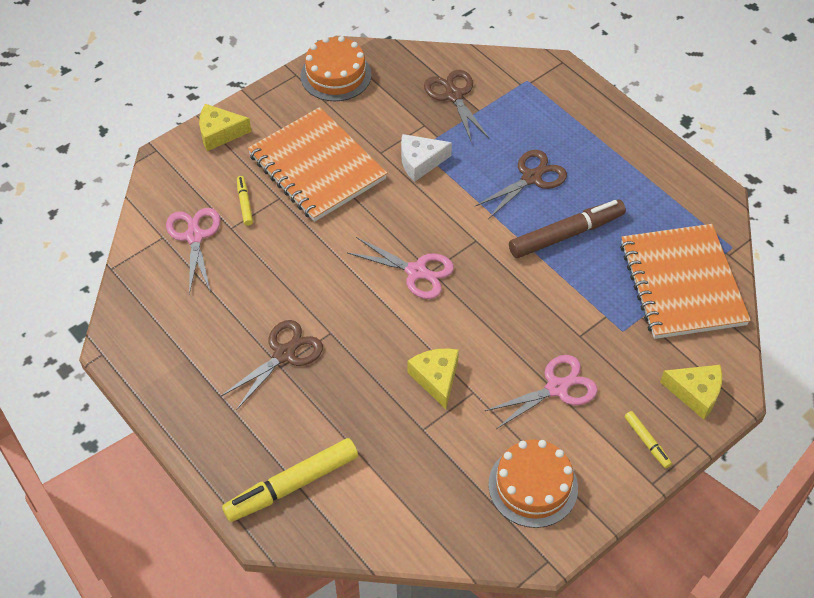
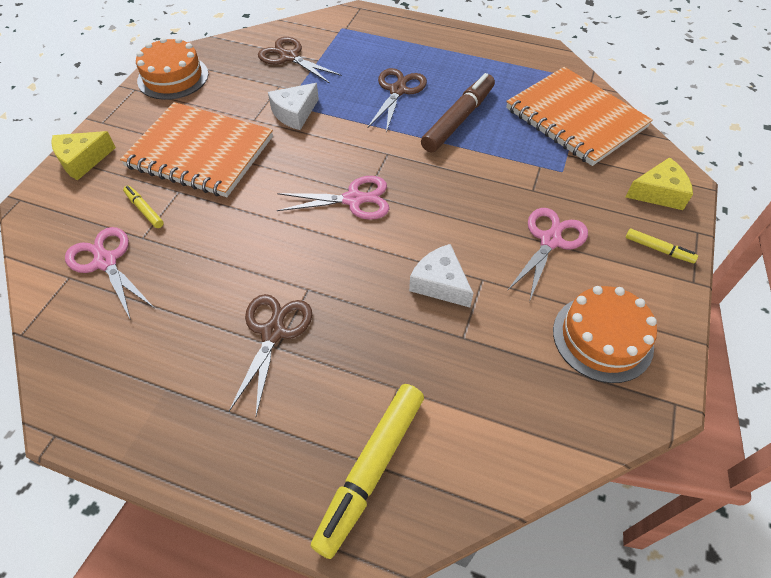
camera: 30 degrees left, 0 degrees up
yellow cheese [408,348,459,409] -> white cheese [409,244,473,307]

